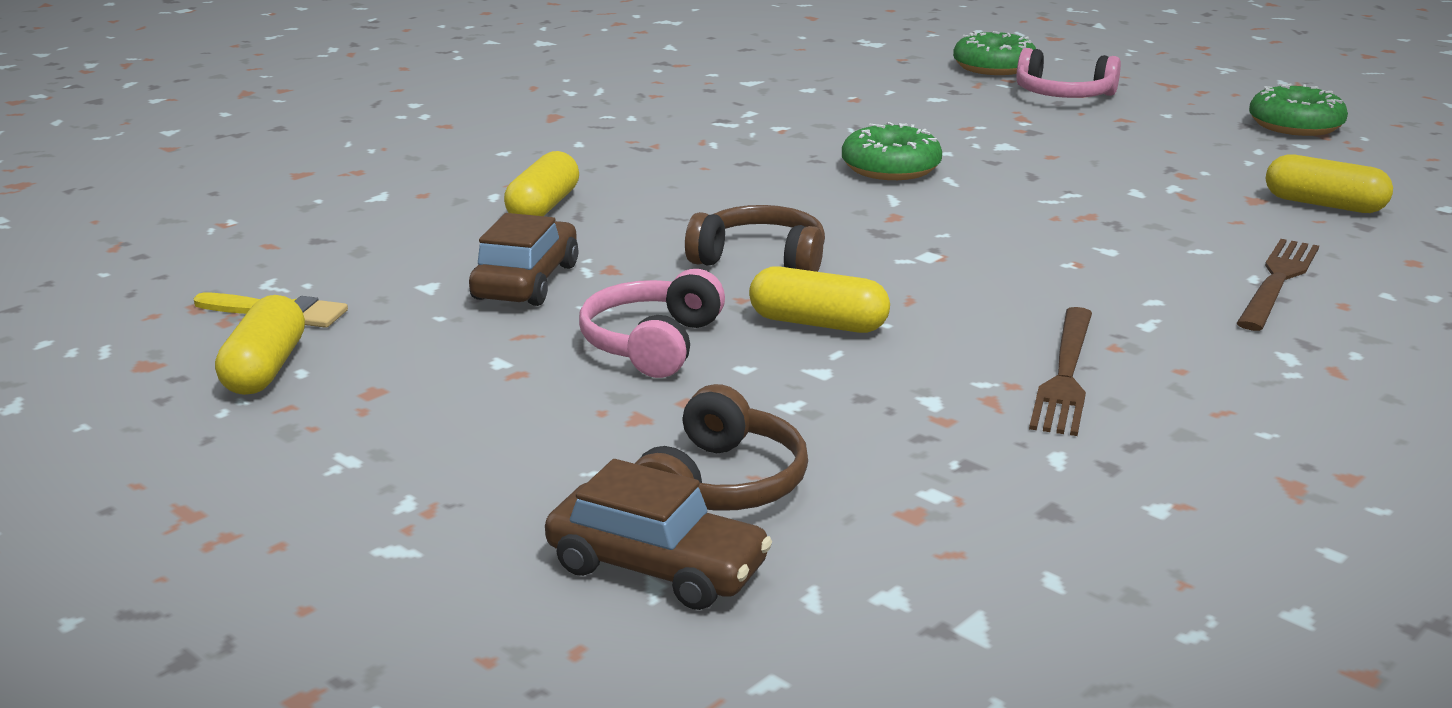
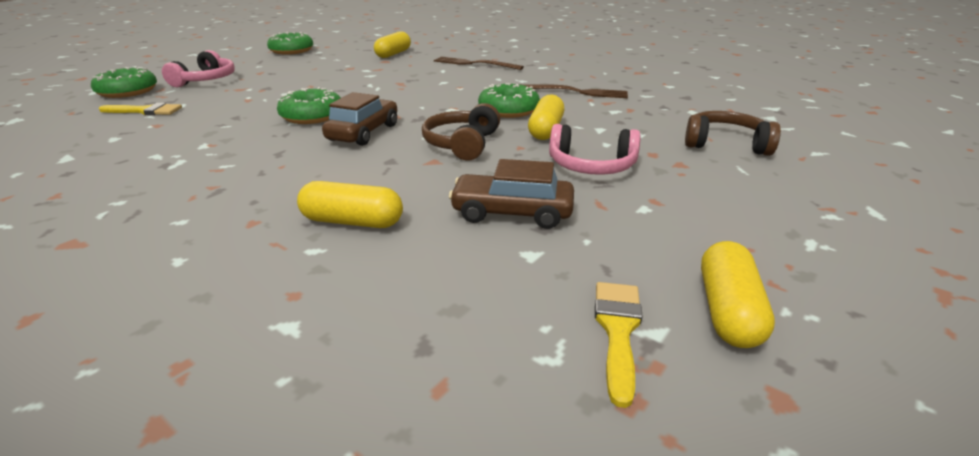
camera: 95 degrees left, 5 degrees up
yellow capsule [215,295,305,395] -> yellow capsule turned 75 degrees counterclockwise [701,241,775,348]
brown car [545,459,772,610] -> brown car moved to [322,92,397,146]
none -> yellow brush [99,103,182,115]
none -> green donut [478,83,540,118]

